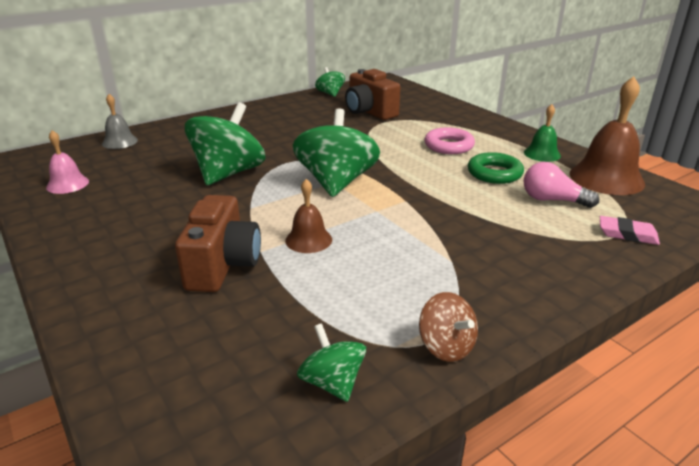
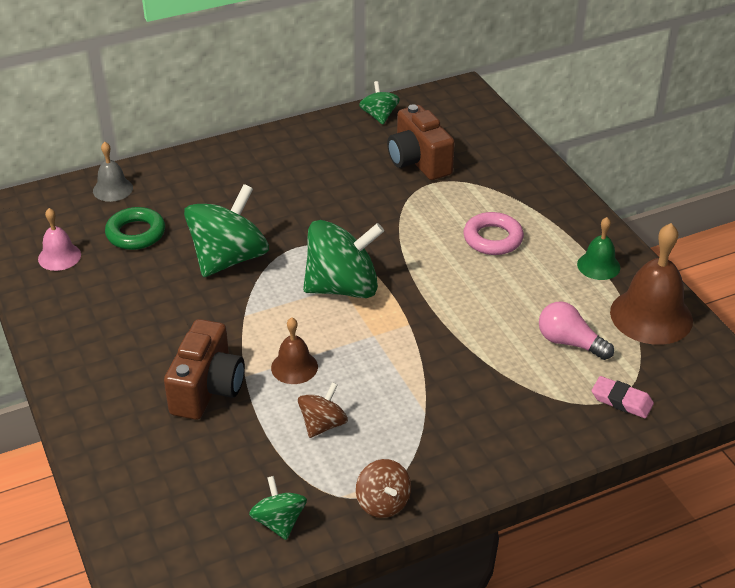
camera: 10 degrees right, 10 degrees up
green spinning top [293,108,380,197] -> green spinning top turned 60 degrees clockwise [303,220,384,298]
green ring [468,152,524,184] -> green ring moved to [105,207,165,250]
none -> brown spinning top [298,382,348,438]

